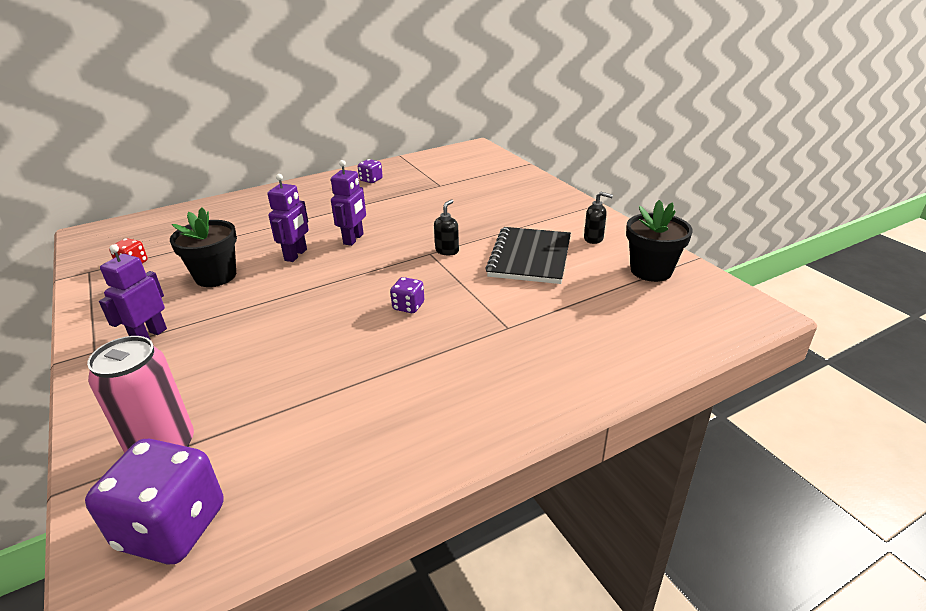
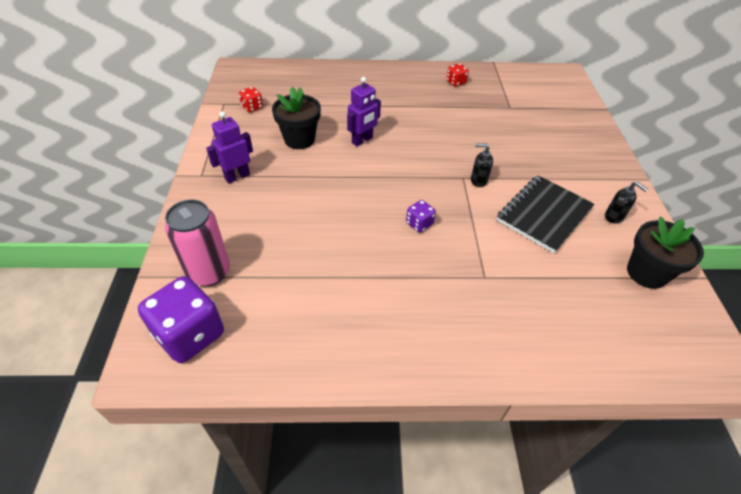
camera: 25 degrees right, 15 degrees up
purple robot [331,160,366,246] -> none
purple dice [358,159,383,183] -> red dice [446,63,469,87]
black soap dispenser [434,199,459,255] -> black soap dispenser turned 135 degrees counterclockwise [471,144,493,187]

